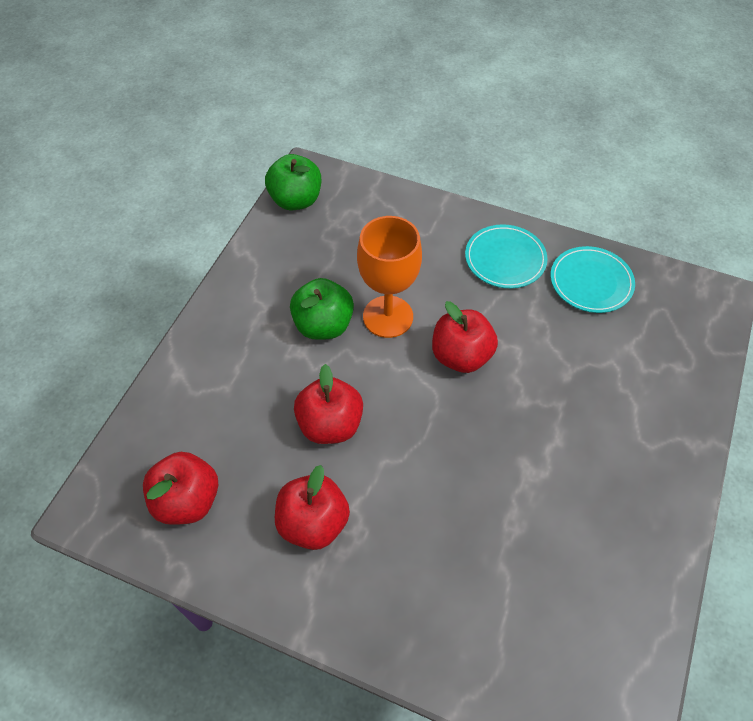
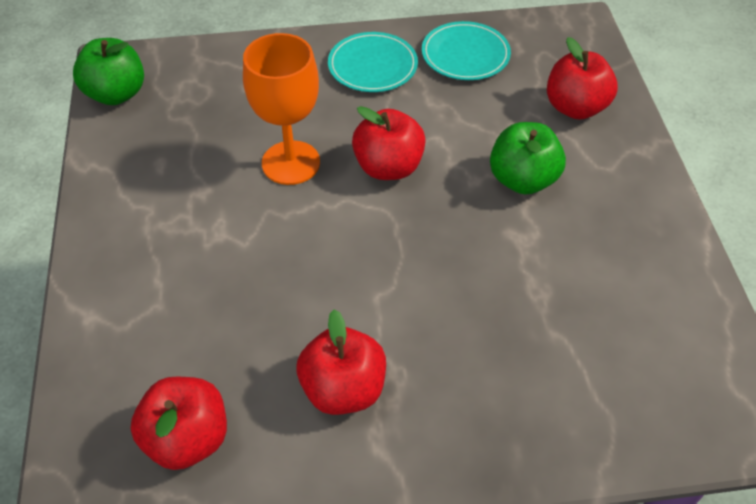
camera: 30 degrees left, 5 degrees down
green apple [290,278,354,340] -> green apple moved to [490,122,566,195]
red apple [294,364,363,444] -> red apple moved to [547,37,618,120]

